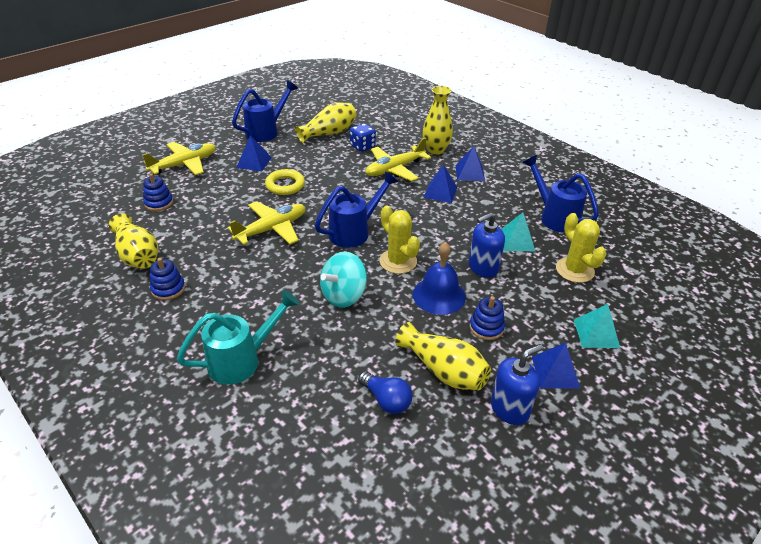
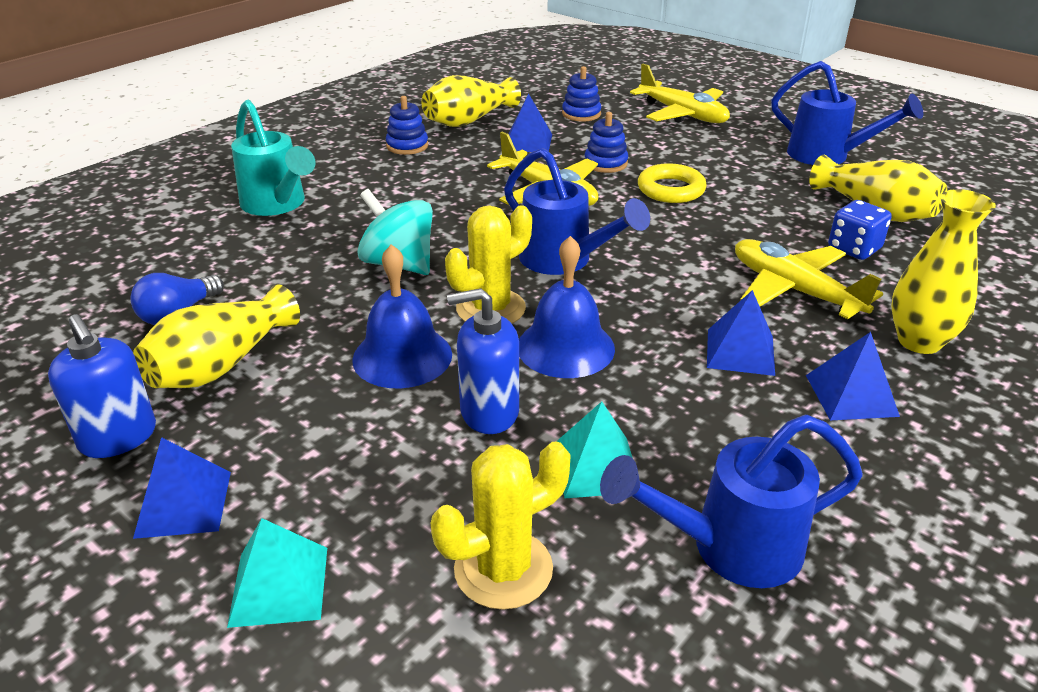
camera: 85 degrees right, 5 degrees down
blue pyramid [236,135,272,172] -> blue pyramid moved to [509,93,552,152]
blue soap dispenser [469,212,505,278] -> blue soap dispenser turned 60 degrees counterclockwise [447,288,519,434]
blue stacking toy [470,296,505,340] -> blue stacking toy moved to [585,112,628,173]
blue watering can [522,155,599,233] -> blue watering can turned 150 degrees counterclockwise [600,415,863,588]
none -> blue bell [519,236,615,378]

